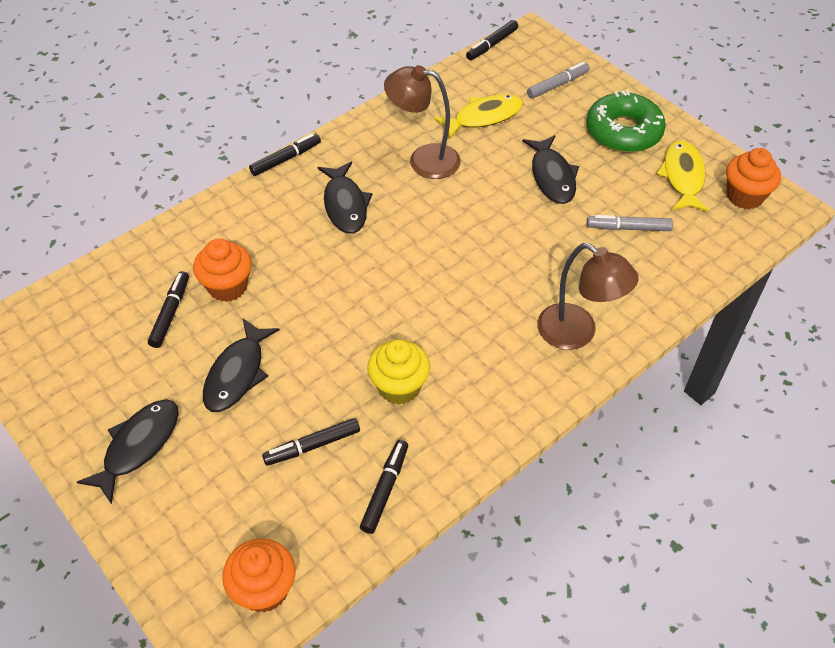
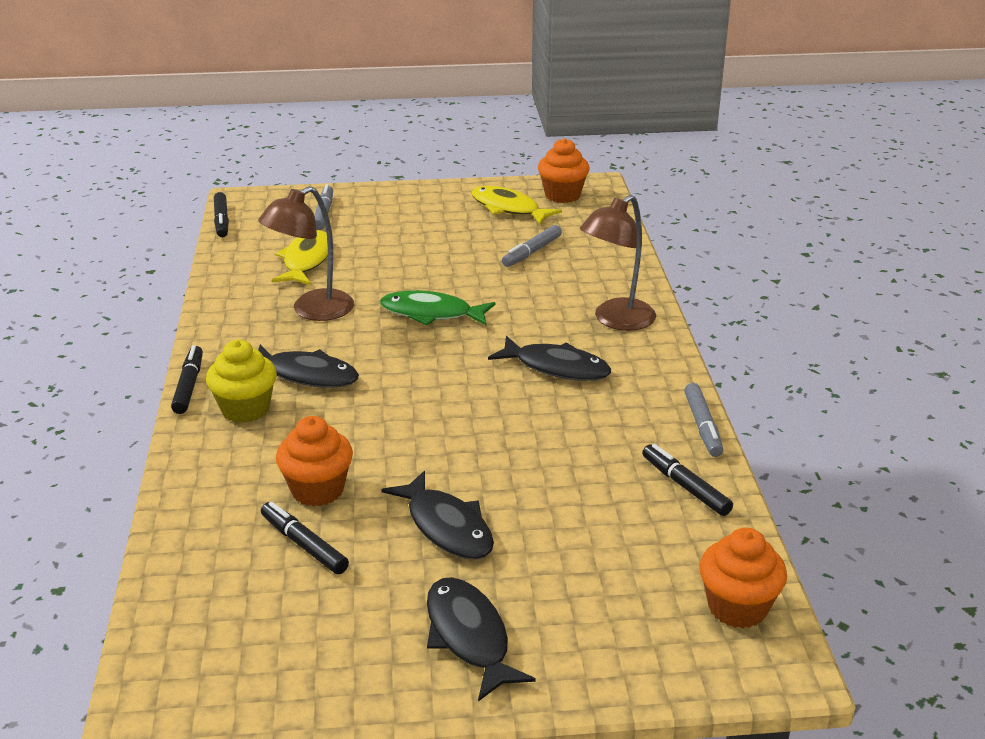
camera: 55 degrees left, 20 degrees down
black marker [262,418,360,466] -> none
yellow cupcake [367,339,430,405] -> yellow cupcake moved to [206,340,277,423]
black fish [522,135,579,204] -> black fish moved to [488,336,611,381]
brown lamp [537,243,639,350] -> brown lamp turned 150 degrees clockwise [580,195,656,331]
green donut [586,90,666,153] -> none
none -> green fish [380,290,495,326]
none -> grey marker [684,383,723,457]

